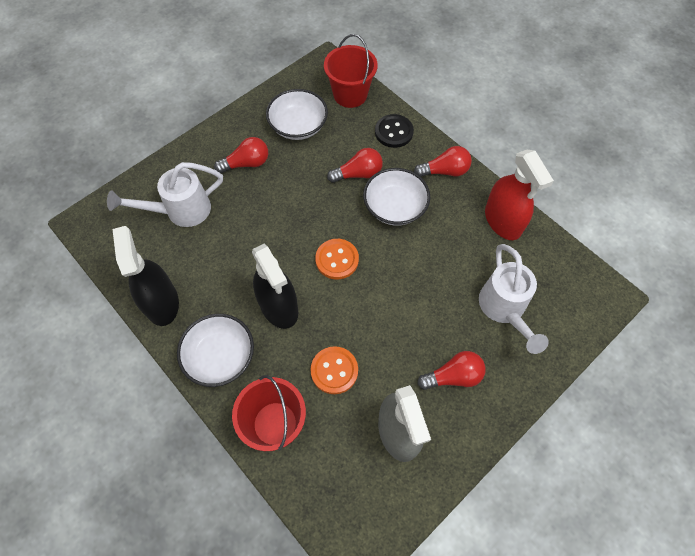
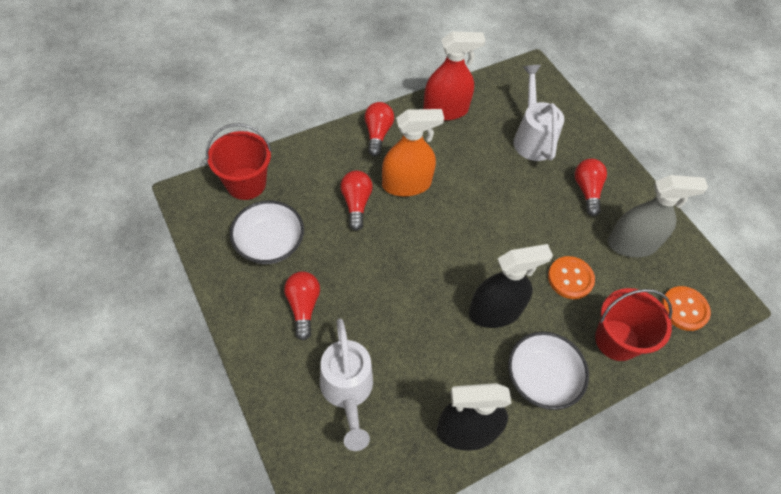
camera: 80 degrees left, 5 degrees down
orange button [315,239,359,280] -> orange button moved to [661,286,711,331]
white bowl [363,168,430,226] -> orange spray bottle [382,109,444,197]
black button [375,114,414,148] -> none
white watering can [479,244,549,354] -> white watering can turned 105 degrees counterclockwise [513,65,564,161]

